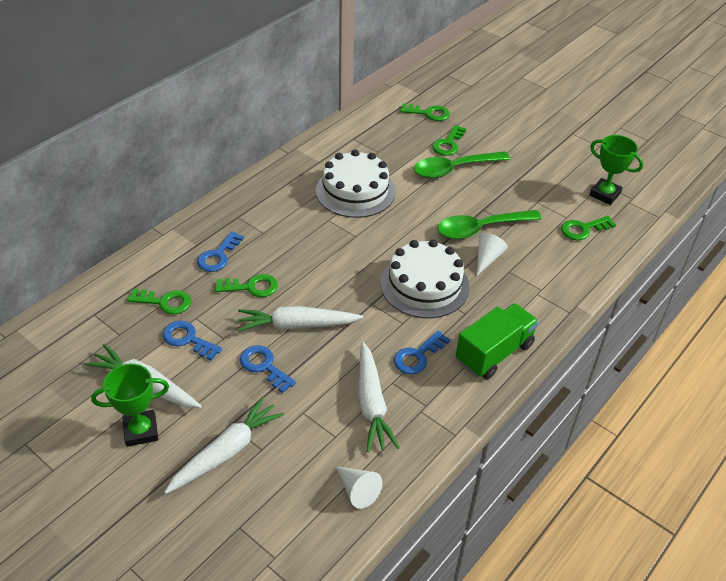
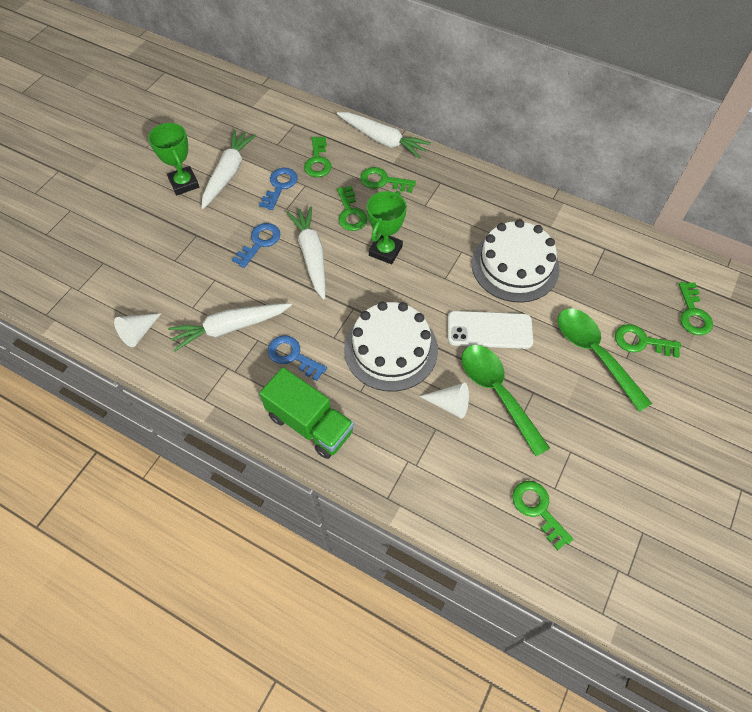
camera: 80 degrees right, 15 degrees up
white carrot [164,397,285,494] -> white carrot moved to [337,112,431,159]
blue key [197,231,244,272] -> green key [360,167,416,193]
green trophy [589,135,643,205] -> green trophy moved to [367,191,407,264]
none -> white phone [448,311,533,349]

